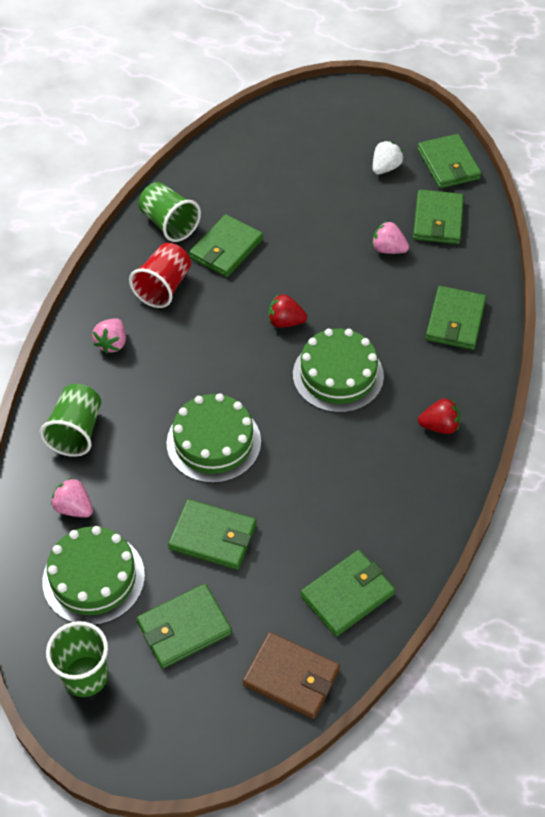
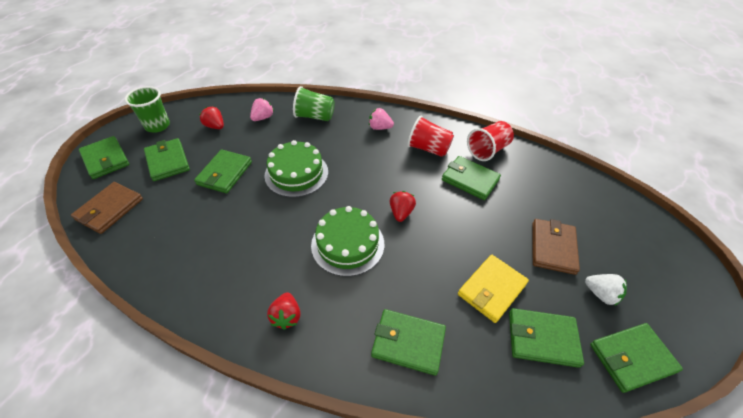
camera: 90 degrees right, 5 degrees down
green cake [43,526,145,625] -> red strawberry [199,106,224,129]
green cup [138,182,201,242] -> red cup [467,121,514,161]
green wallet [300,550,395,637] -> green wallet moved to [79,136,129,179]
pink strawberry [372,221,409,254] -> yellow wallet [458,255,529,323]
none -> brown wallet [532,219,580,275]

